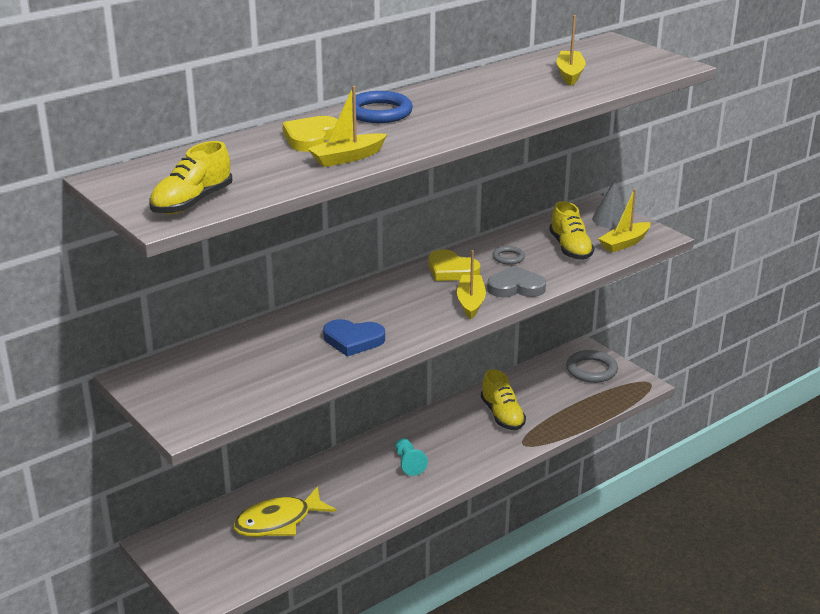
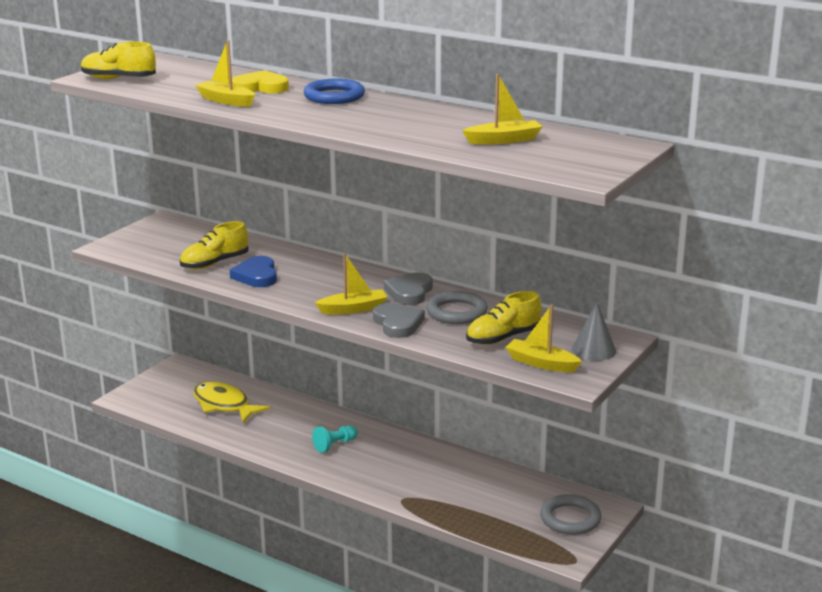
camera: 70 degrees right, 5 degrees down
yellow heart [429,249,480,281] -> grey heart [384,272,433,305]
yellow shoe [481,369,526,430] -> yellow shoe moved to [180,221,249,269]
grey ring [492,246,525,264] -> grey ring [426,291,488,324], size x1.78

